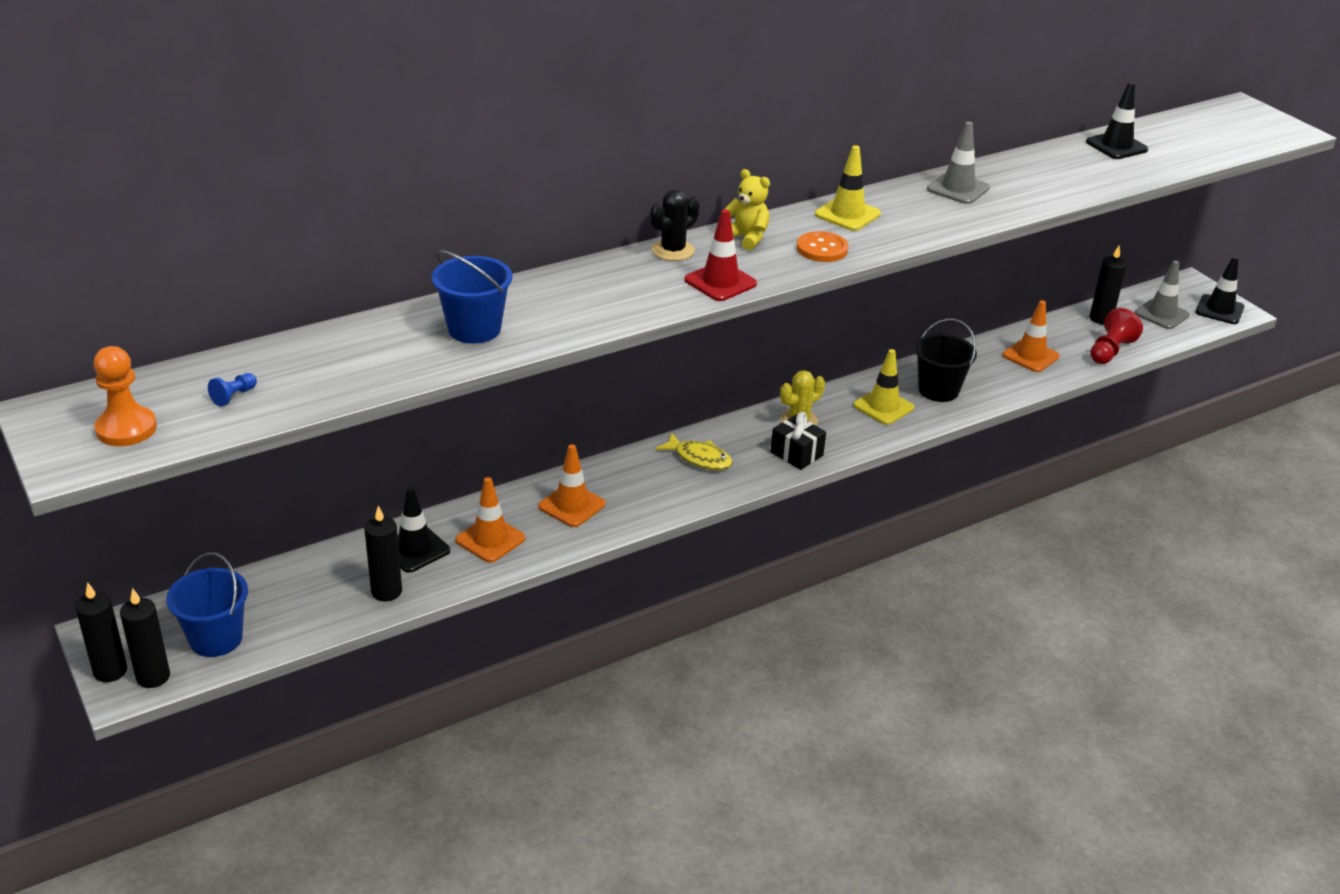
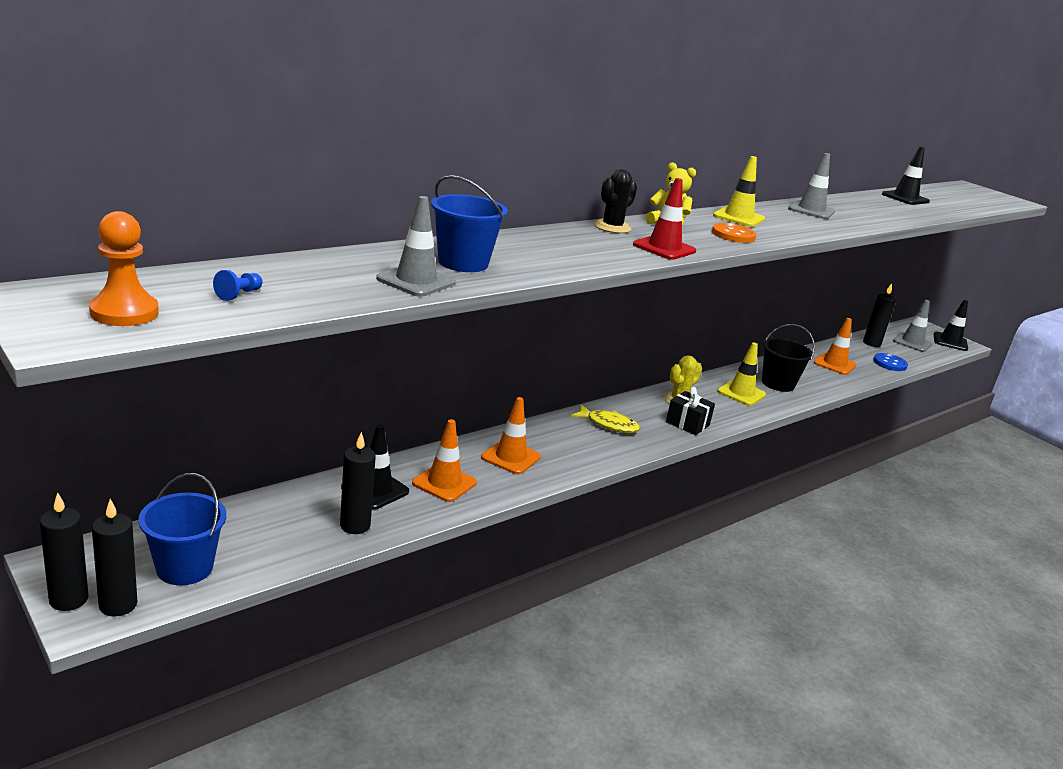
camera: 10 degrees left, 10 degrees down
red pawn [1090,308,1143,364] -> blue button [873,353,908,371]
none -> grey traffic cone [376,196,456,297]

